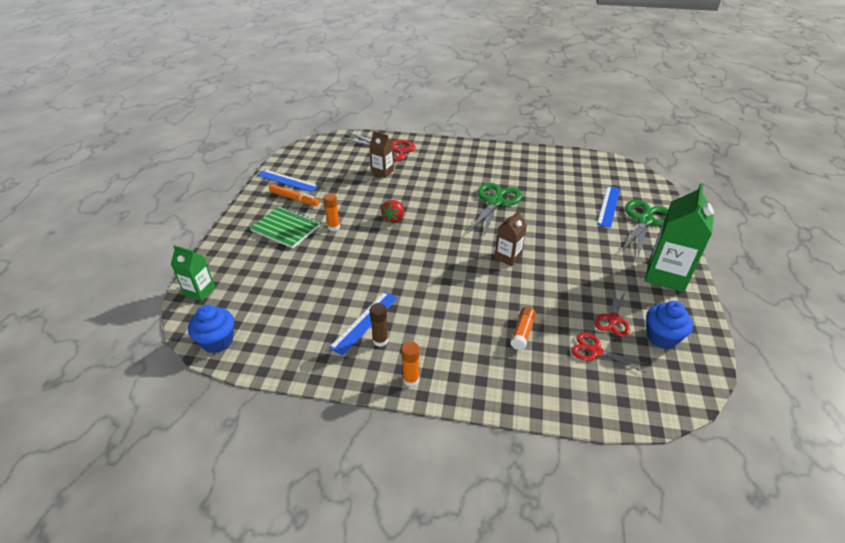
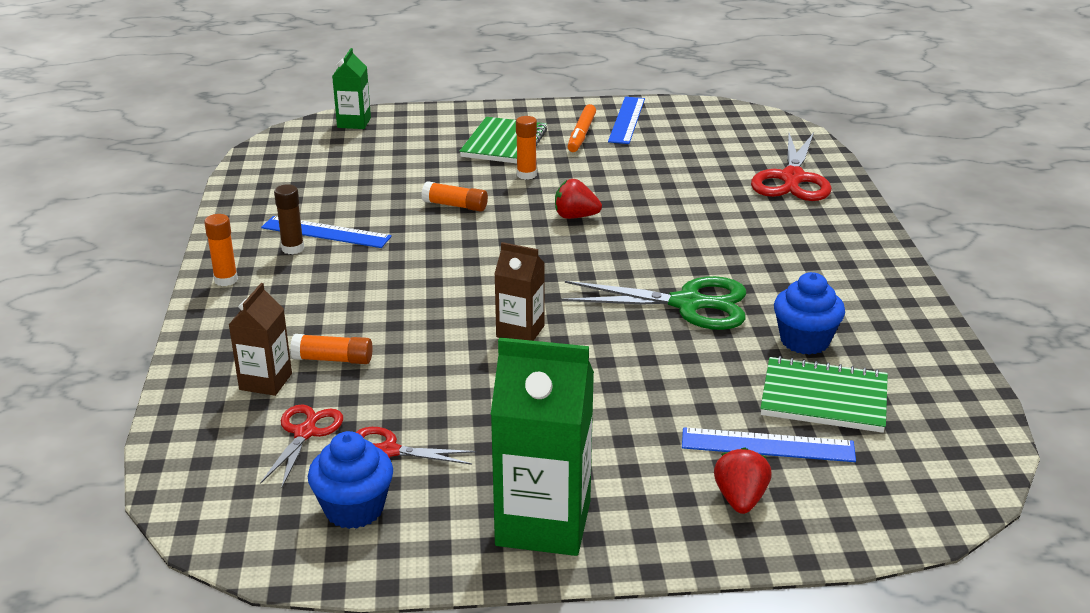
camera: 75 degrees right, 10 degrees down
blue cupcake [188,305,234,353] -> blue cupcake moved to [774,272,845,355]
brown carton [370,131,394,178] -> brown carton moved to [229,283,292,396]
green scissors [621,200,668,258] -> red strawberry [714,447,772,514]
none -> orange glue stick [422,181,488,212]
none -> green notebook [760,356,888,433]

